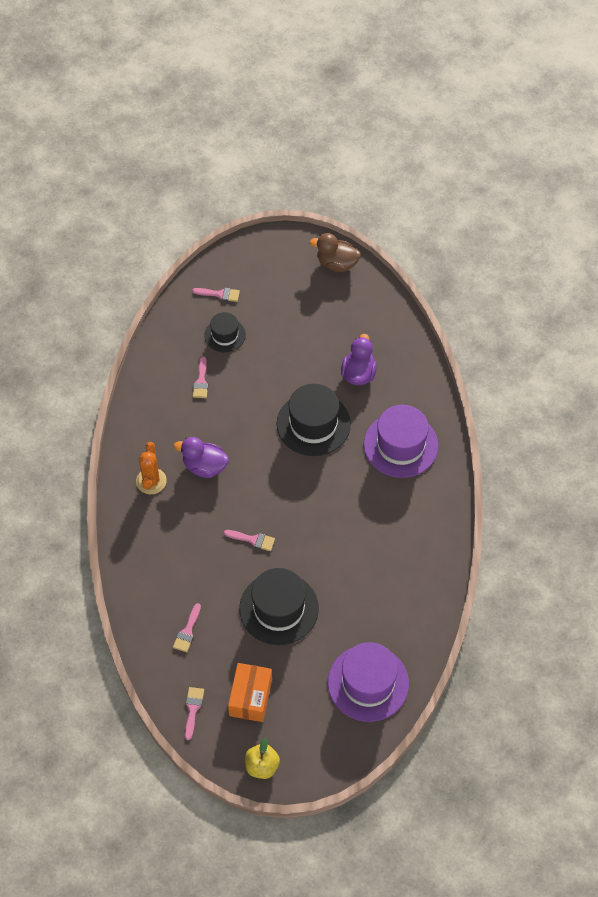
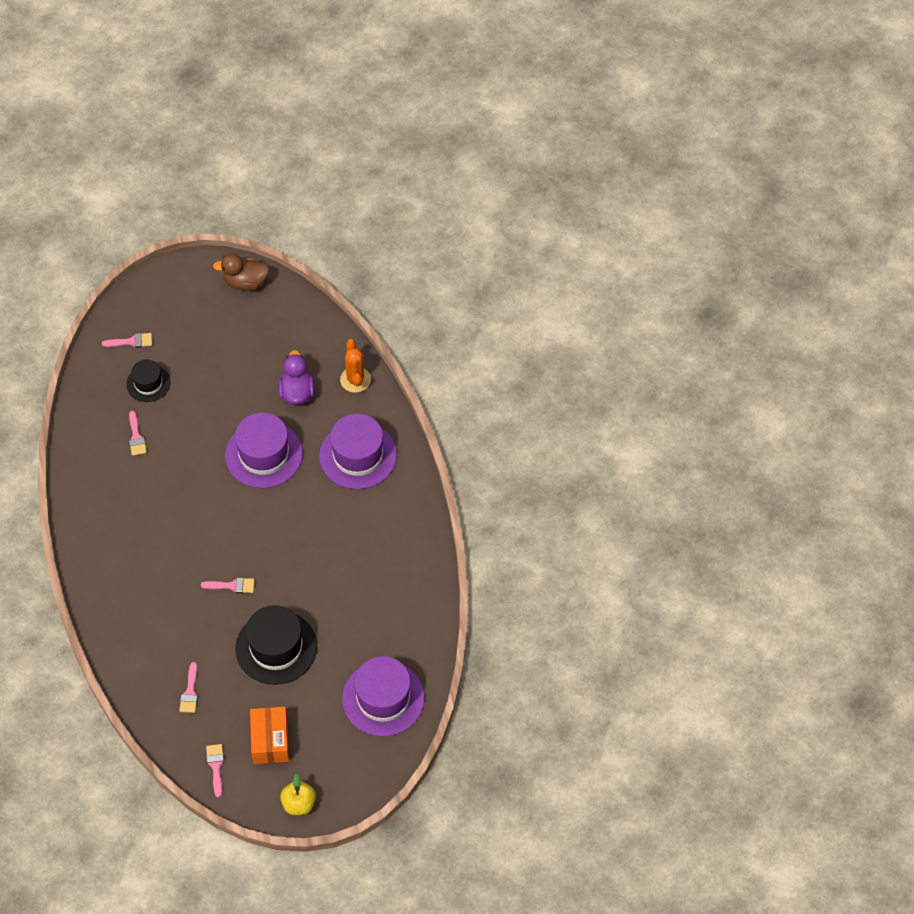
camera: 15 degrees left, 0 degrees up
orange cactus [136,442,167,494] -> orange cactus moved to [340,339,371,393]
purple duck [174,437,229,478] -> none
black hat [277,384,351,456] -> purple hat [225,413,303,488]

